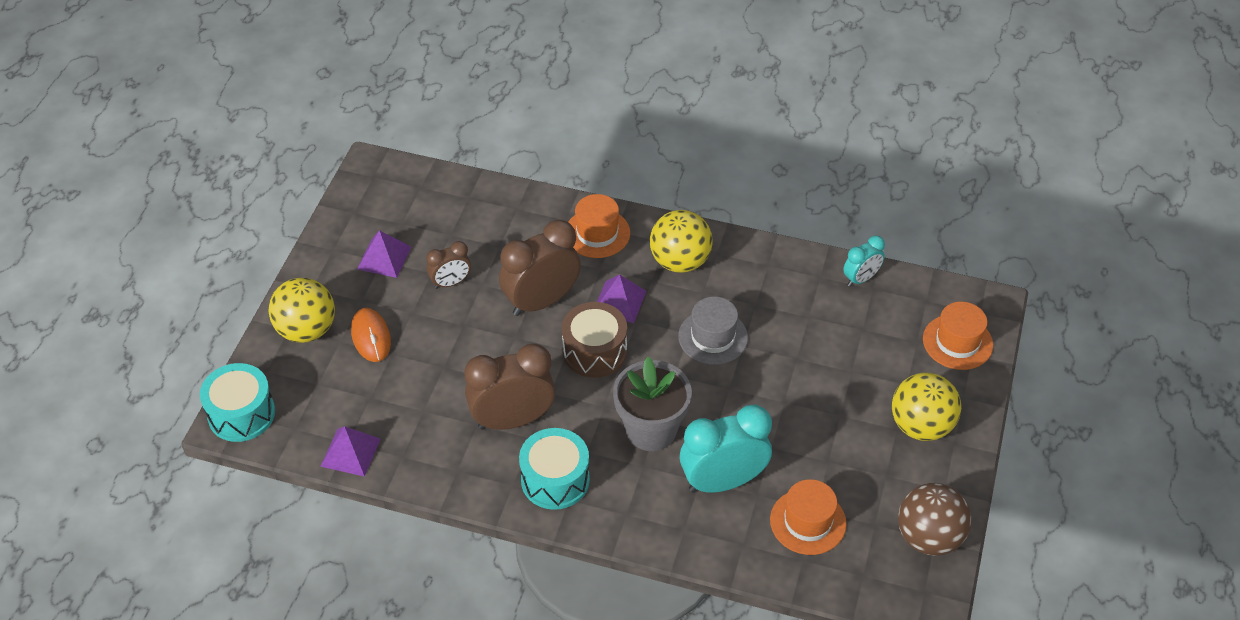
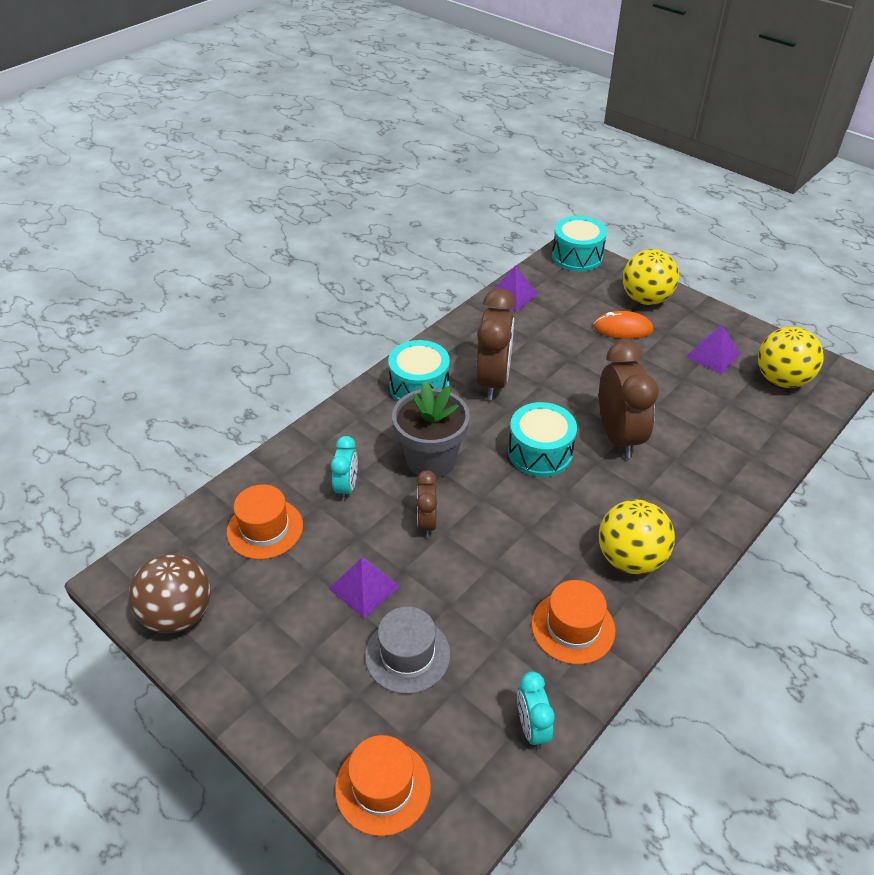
camera: 115 degrees right, 5 degrees down
brown clock [426,241,471,289] -> brown clock moved to [416,470,437,537]
brown drum [562,302,627,378] -> turquoise drum [508,402,577,477]
orange hat [568,194,630,258] -> orange hat moved to [531,580,615,665]
purple pyramid [597,274,646,323] -> purple pyramid moved to [329,558,400,618]
grey hat [678,297,748,365] -> grey hat moved to [365,606,451,694]
turquoise clock [680,405,772,493] -> turquoise clock [331,436,358,501], size x0.54
yellow ball [892,372,961,441] -> yellow ball moved to [758,327,824,388]

